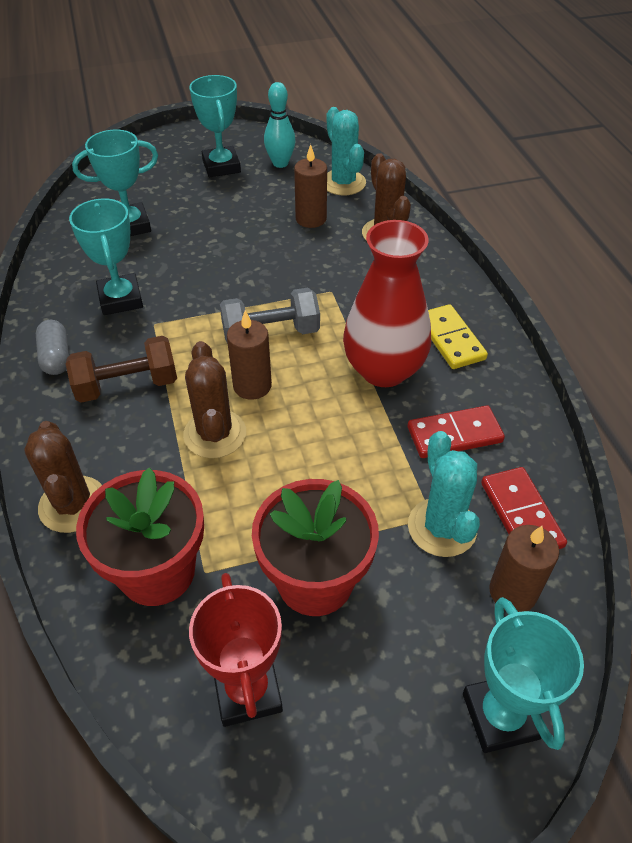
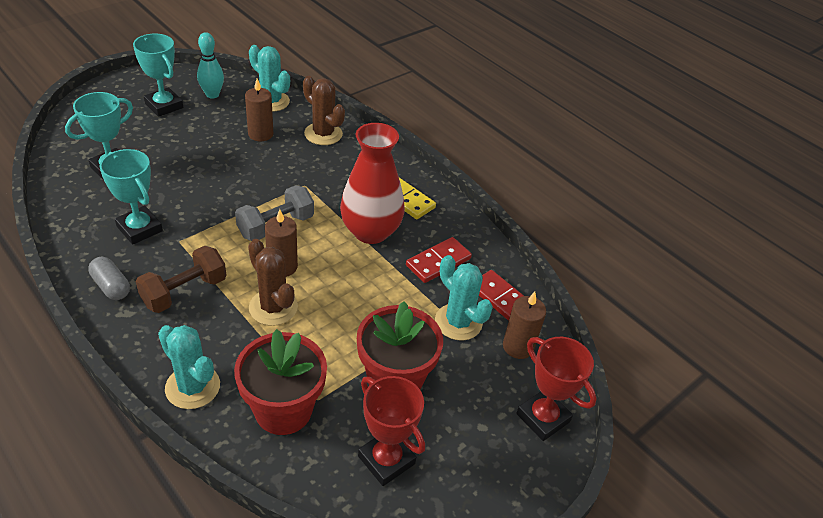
camera: 30 degrees left, 5 degrees down
brown cactus [24,421,102,533] -> turquoise cactus [158,325,220,409]
turquoise trophy [463,597,584,753] -> red trophy [516,337,597,441]

